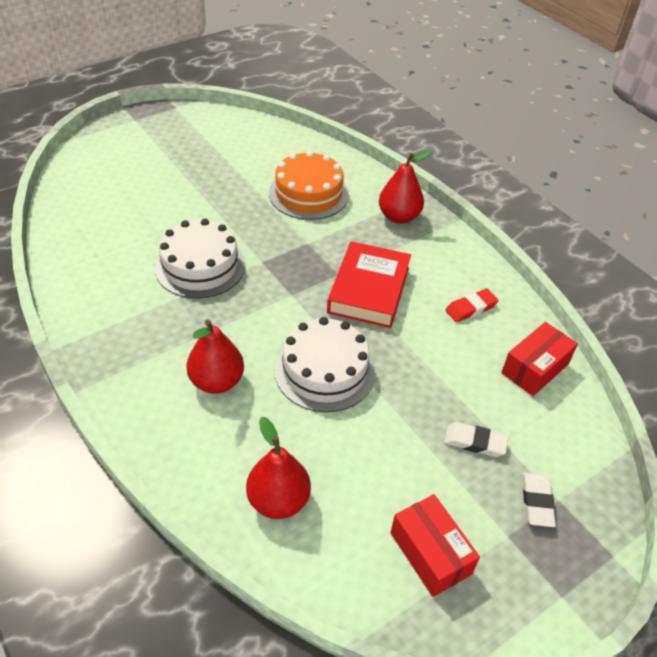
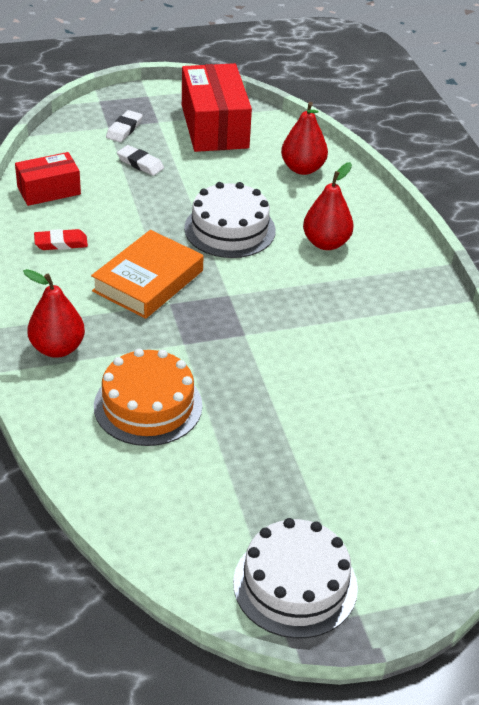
camera: 160 degrees left, 5 degrees down
white cake [155,218,245,298] -> white cake moved to [233,518,358,638]
red book [327,241,411,328] -> orange book [91,230,203,319]
red box [390,494,480,597] -> red box [182,63,252,152], size x1.69

